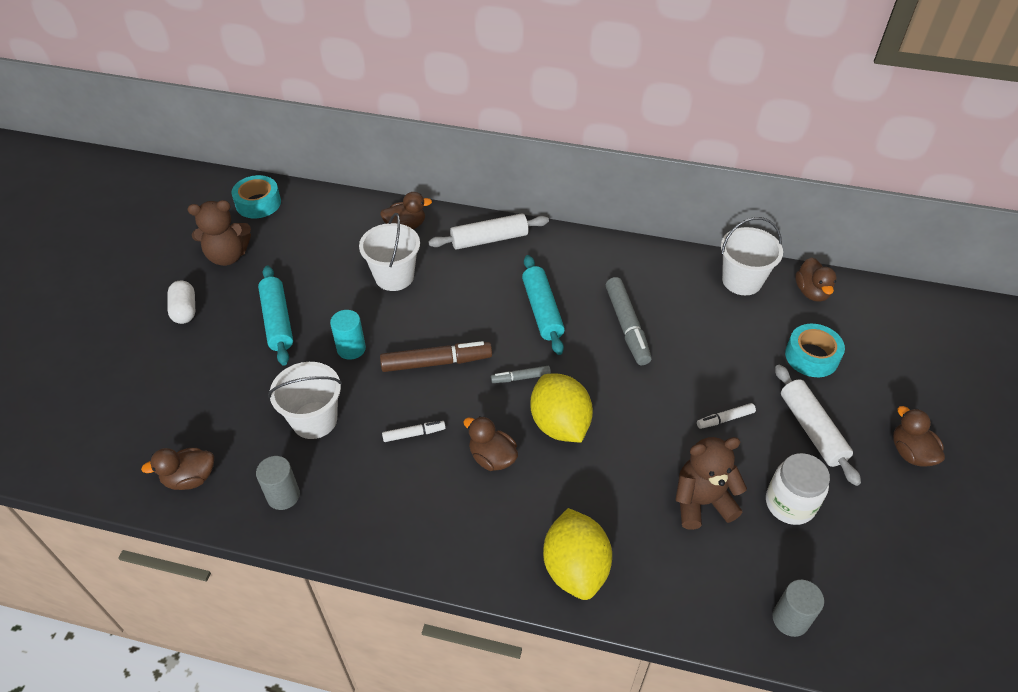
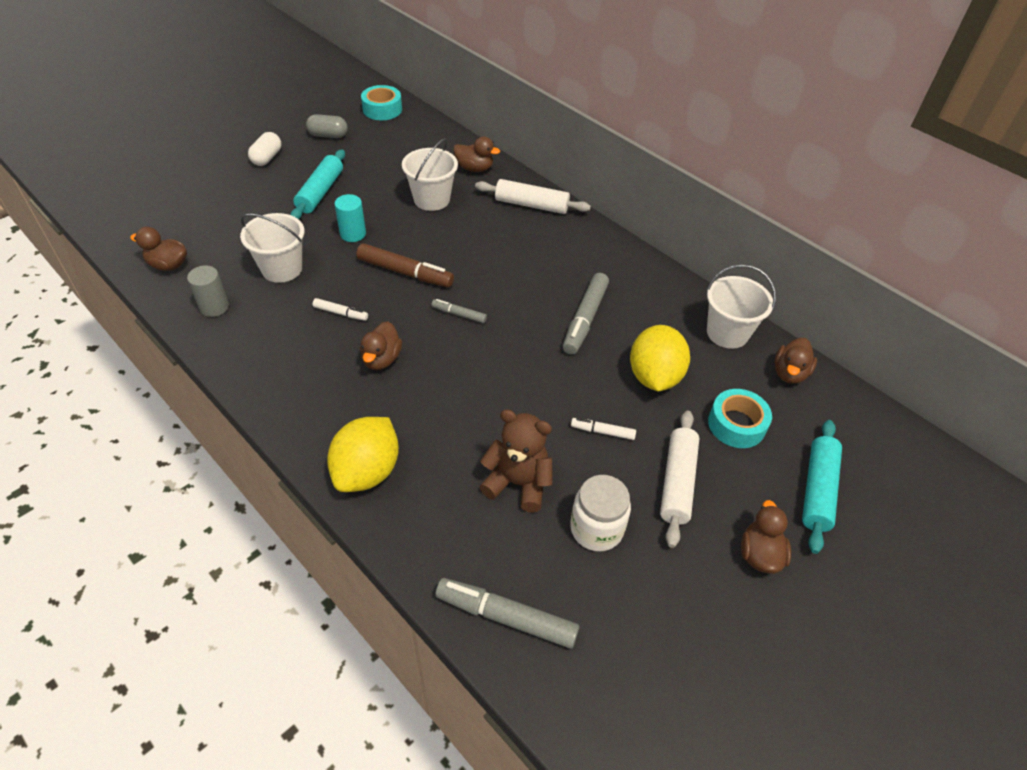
camera: 30 degrees right, 0 degrees up
brown teddy bear [188,200,251,266] -> grey capsule [306,114,348,138]
brown duck [464,416,518,471] -> brown duck turned 150 degrees counterclockwise [360,321,402,370]
turquoise rolling pin [522,255,565,355] -> turquoise rolling pin moved to [802,420,842,554]
yellow lemon [530,374,593,442] -> yellow lemon moved to [630,325,690,391]
grey cylinder [773,580,824,637] -> grey marker [435,578,579,649]

